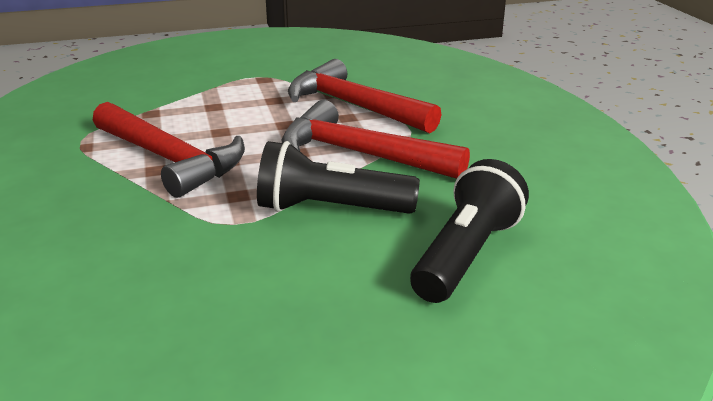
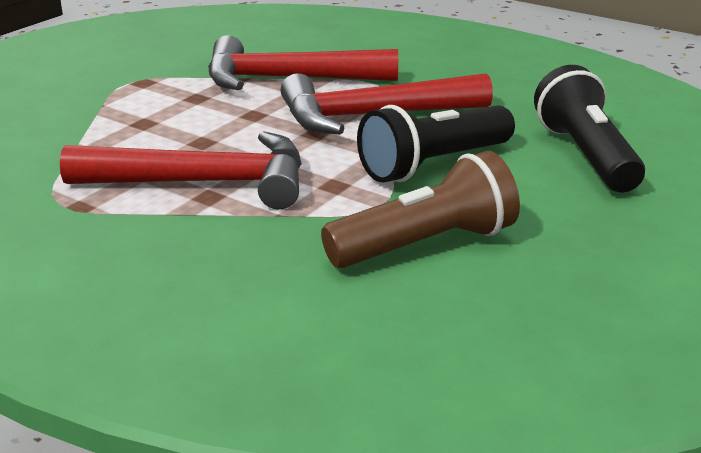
camera: 40 degrees left, 0 degrees up
none -> brown flashlight [321,150,520,268]

